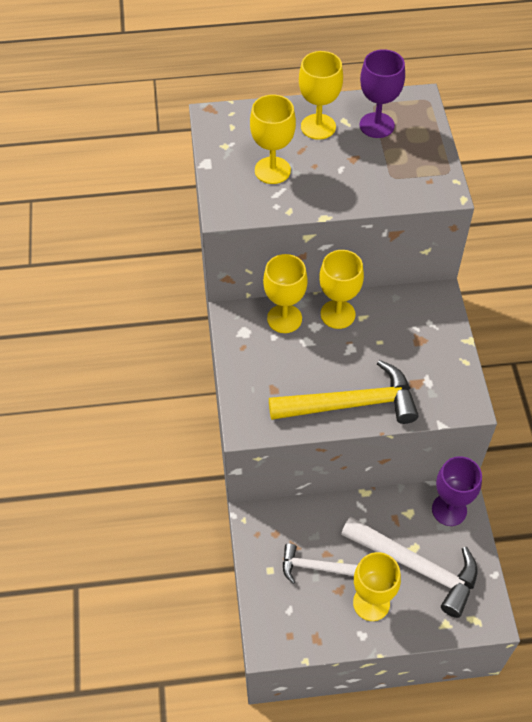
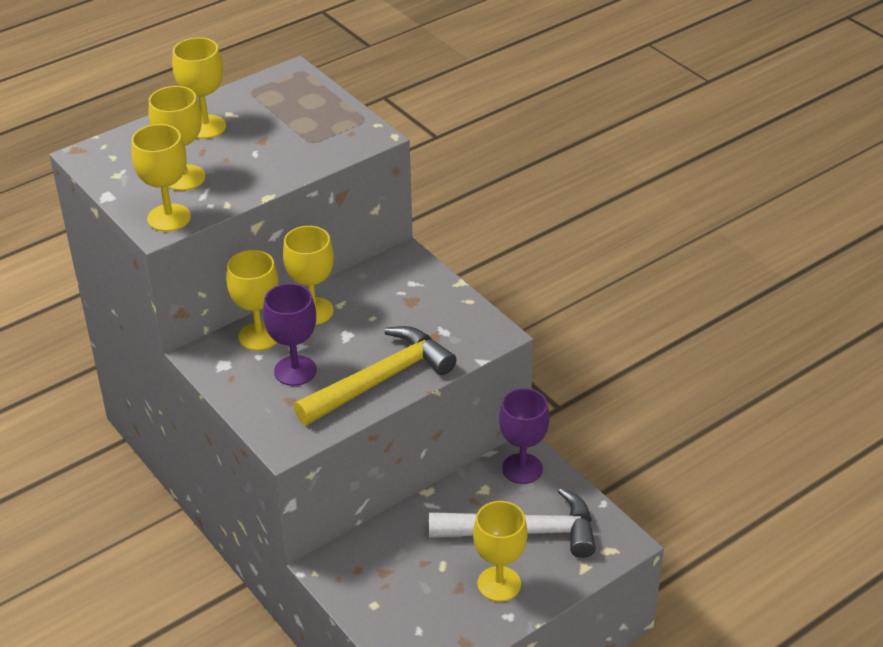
camera: 30 degrees left, 15 degrees down
white hammer [283,543,358,584] -> none
purple goblet [359,49,405,138] -> purple goblet moved to [263,283,317,386]
none -> yellow goblet [131,124,191,232]

